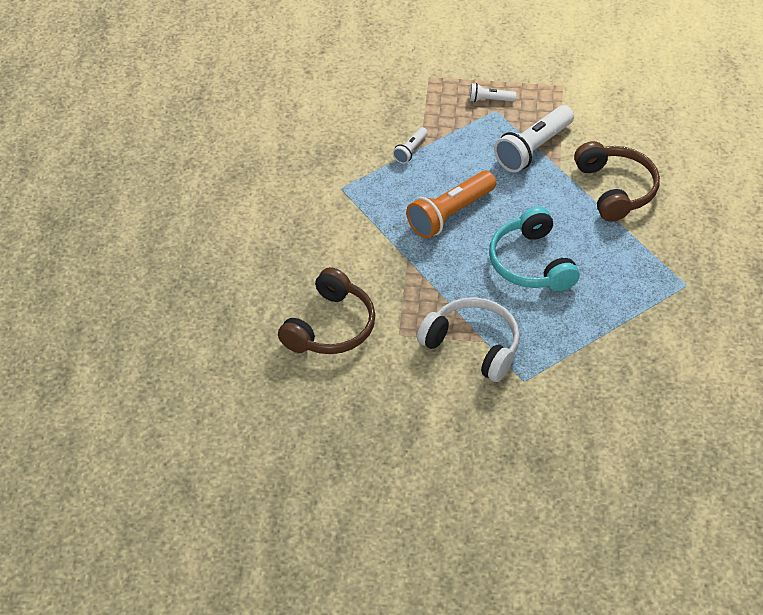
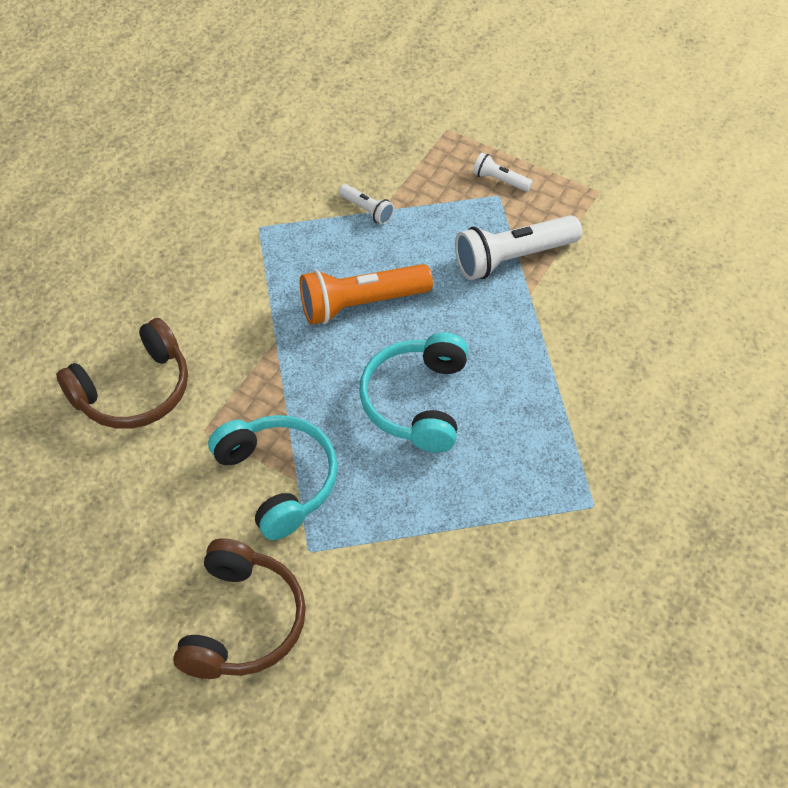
camera: 25 degrees right, 5 degrees up
white flashlight [393,127,428,164] -> white flashlight turned 105 degrees counterclockwise [339,184,394,225]
white headphones [417,297,520,382] -> turquoise headphones [208,415,338,540]
brown headphones [574,141,660,222] -> brown headphones moved to [173,538,306,679]

